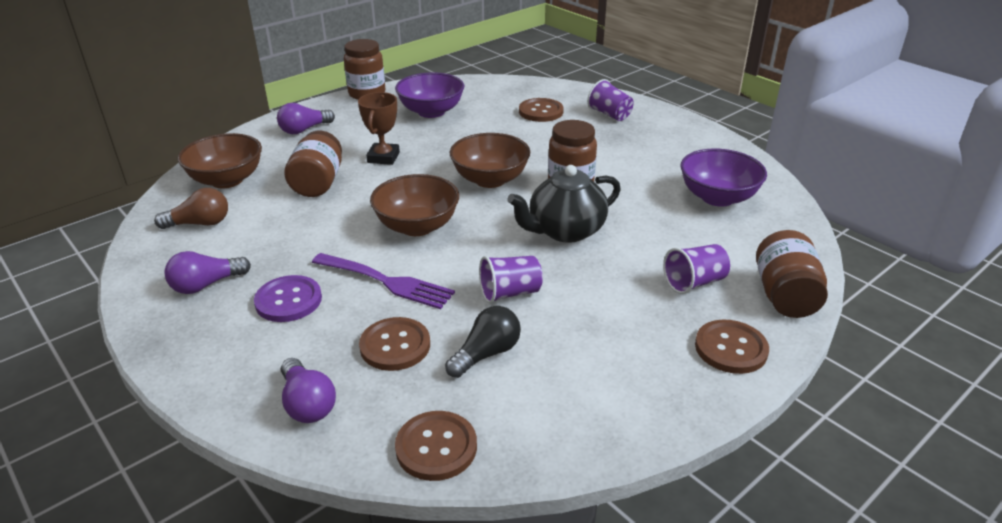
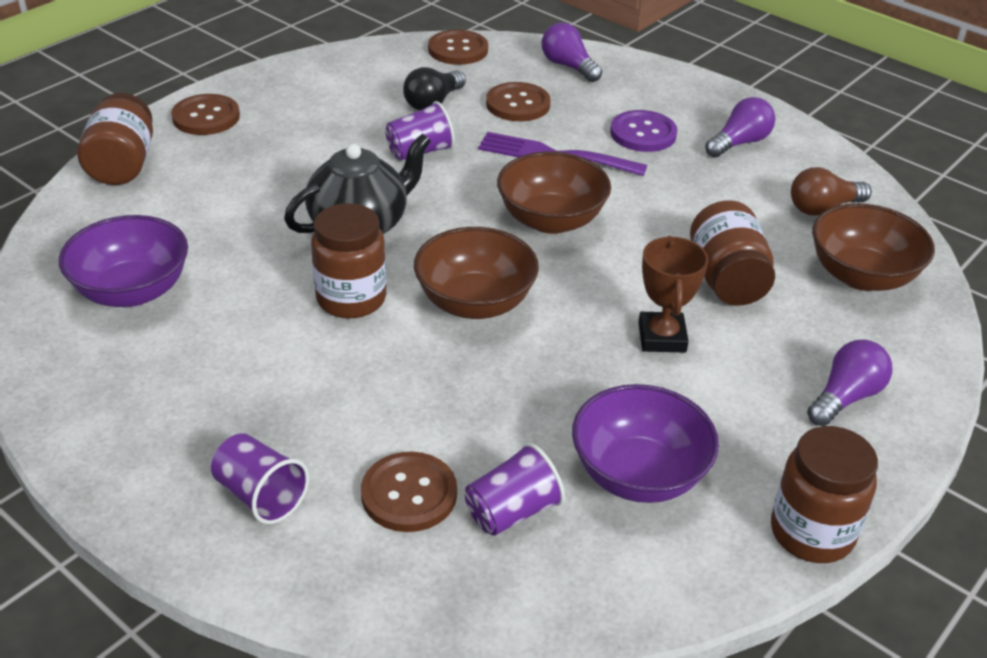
camera: 170 degrees right, 5 degrees up
purple cup [663,244,730,294] -> purple cup moved to [465,443,565,536]

